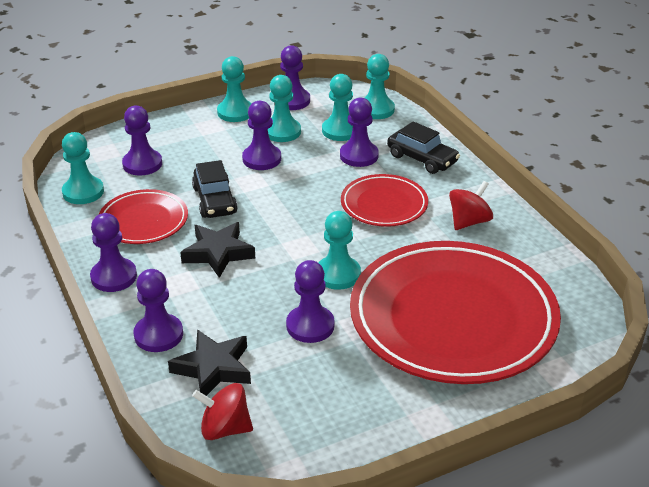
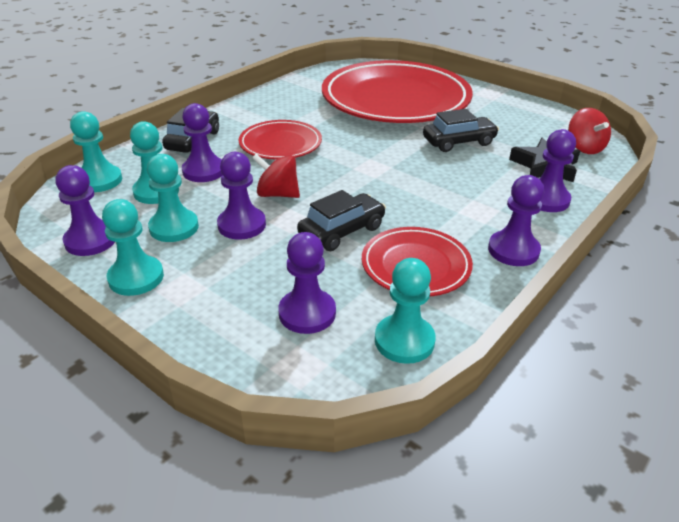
camera: 115 degrees left, 0 degrees up
black star [180,222,255,278] -> none
purple pawn [286,260,335,343] -> black car [423,109,499,152]
turquoise pawn [318,211,361,290] -> none
red spinning top [449,181,493,230] -> red spinning top moved to [252,154,300,198]

